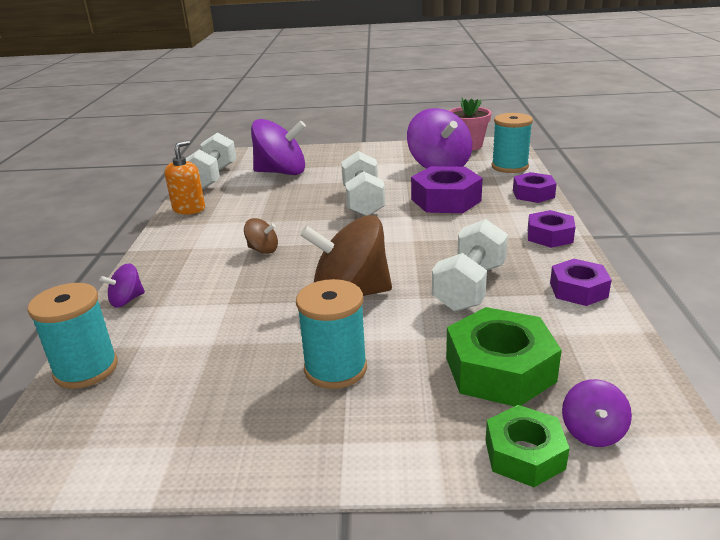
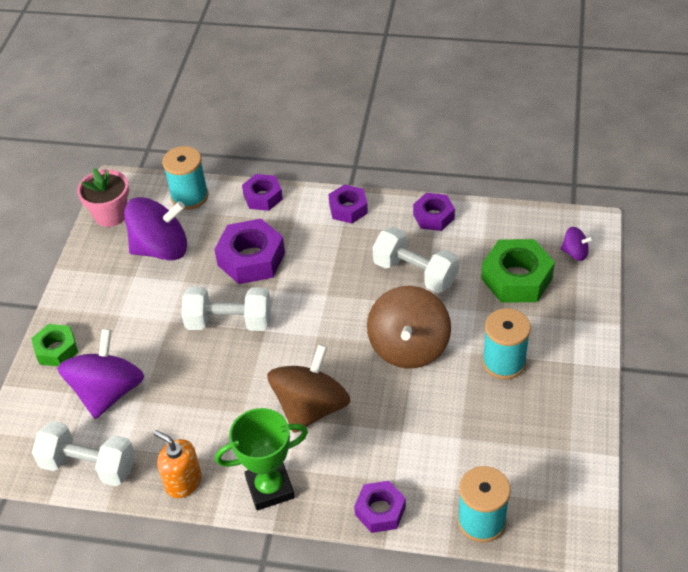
camera: 80 degrees left, 20 degrees up
purple spinning top [100,263,145,308] -> purple nut [354,481,406,533]
brown spinning top [244,218,278,254] -> brown spinning top [267,344,350,433], size x2.19
green nut [485,405,569,487] -> green nut moved to [31,324,78,366]
none -> green trophy [215,408,308,510]

